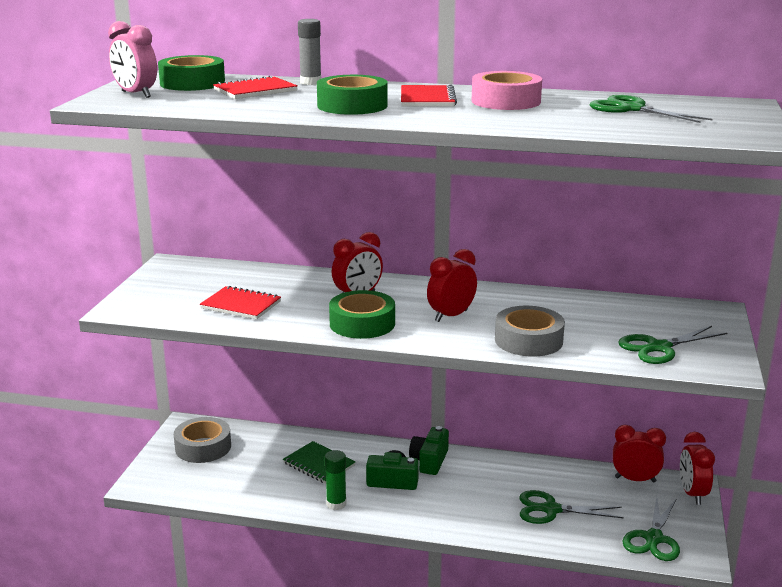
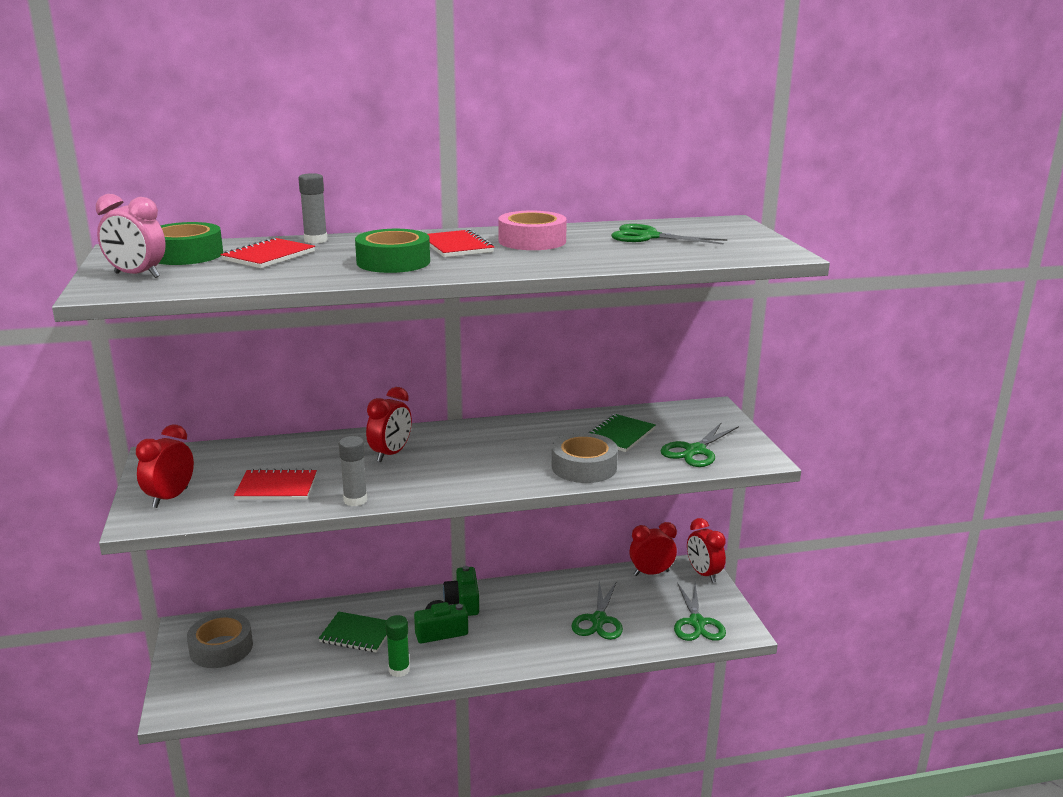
camera: 25 degrees left, 0 degrees up
green tape [329,290,395,339] -> none
red clock [427,249,477,322] -> red clock moved to [136,425,194,508]
green scissors [520,490,624,524] -> green scissors turned 60 degrees counterclockwise [571,581,623,640]
none -> grey glue stick [339,436,367,506]
none -> green notebook [589,414,655,452]

